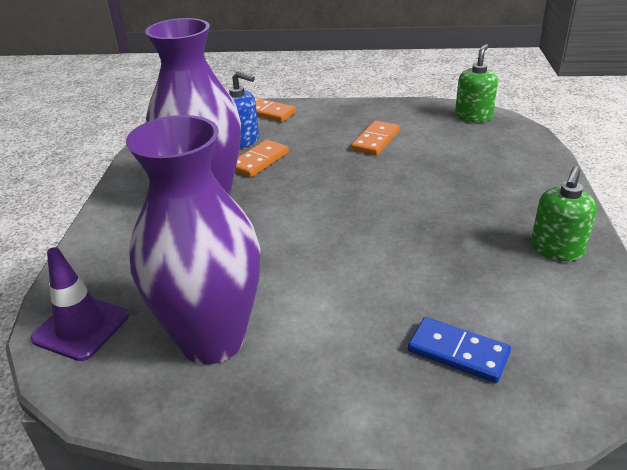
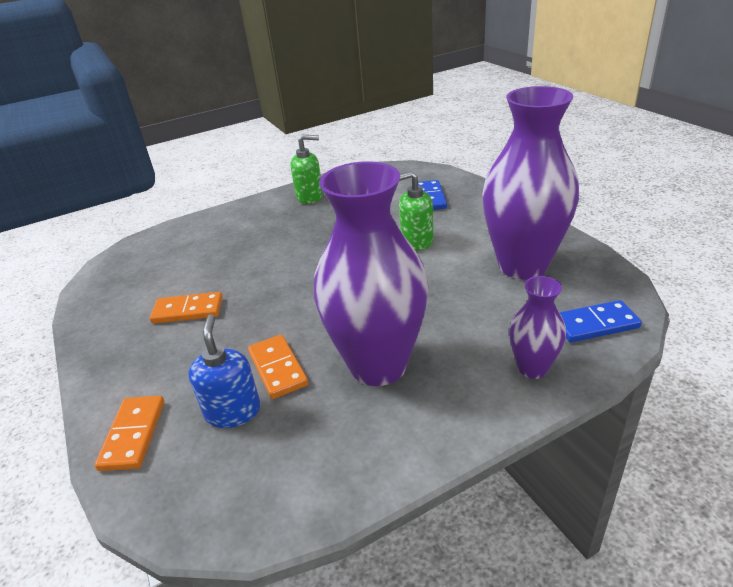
camera: 120 degrees left, 0 degrees up
purple traffic cone [30,247,129,361] -> blue domino [559,300,642,342]
orange domino [235,140,289,177] -> orange domino turned 60 degrees clockwise [248,335,308,399]
green soap dispenser [455,44,498,122] -> green soap dispenser moved to [399,171,434,250]
none -> purple vase [509,276,566,379]

